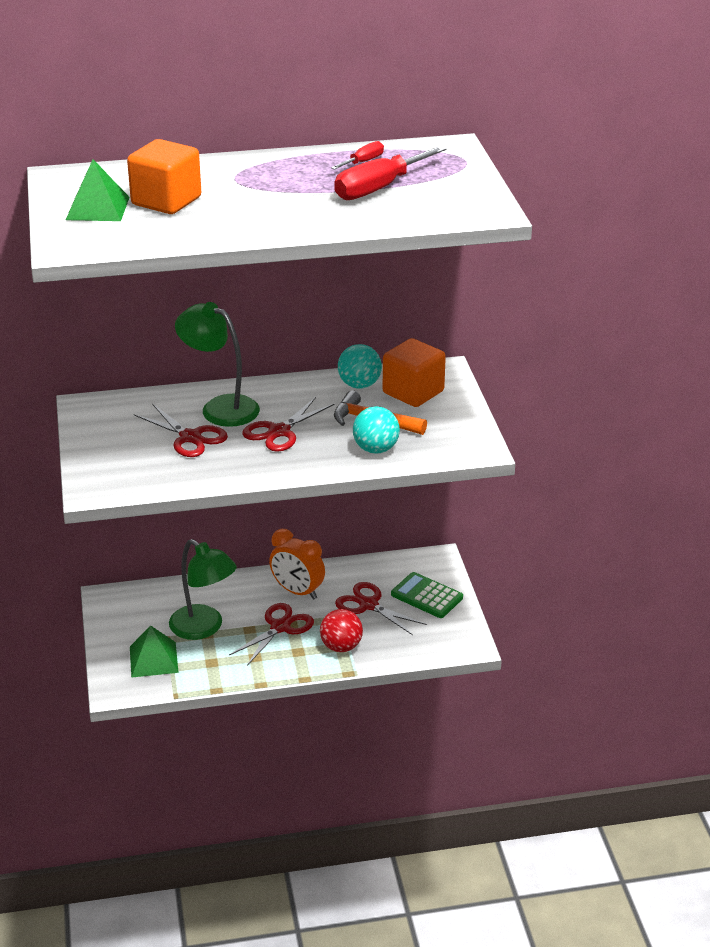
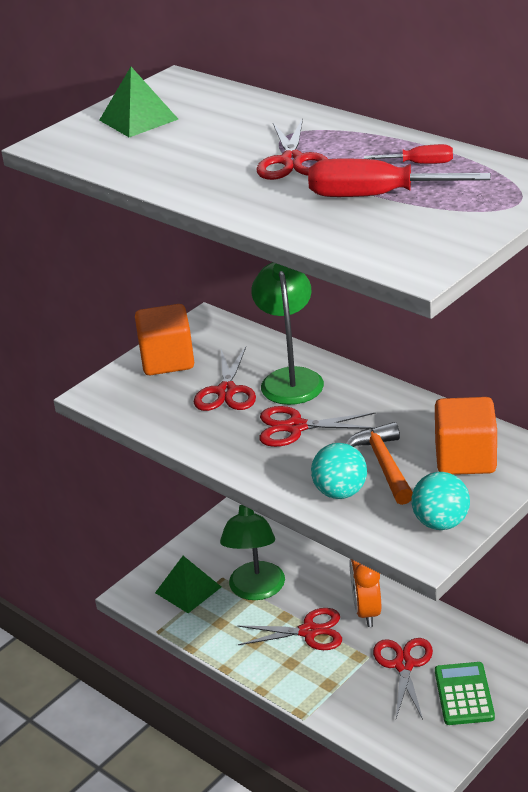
camera: 55 degrees right, 0 degrees up
orange cube [127,139,201,214] -> orange cube moved to [135,304,194,375]
red ball [320,609,363,652] -> none
turquoise ball [338,344,382,389] -> turquoise ball moved to [411,472,470,530]
none -> red scissors [257,118,328,180]

